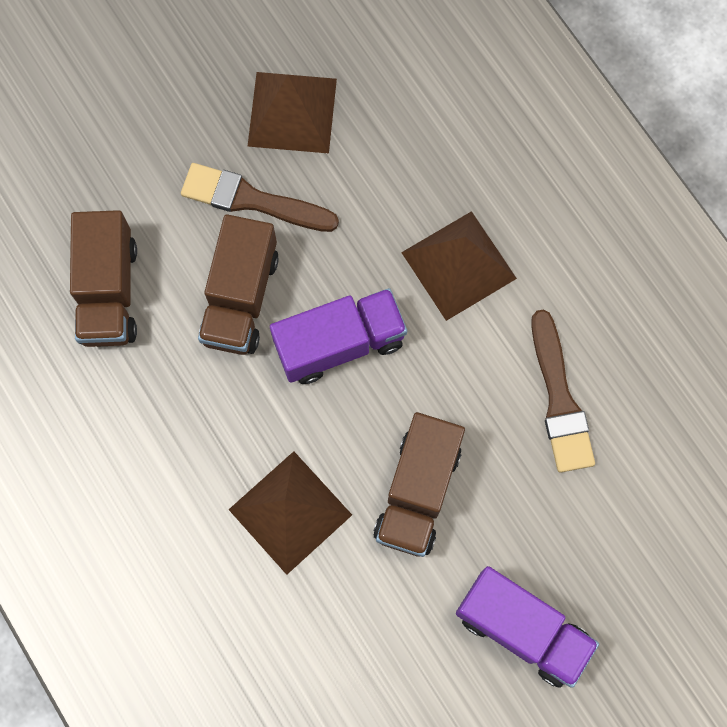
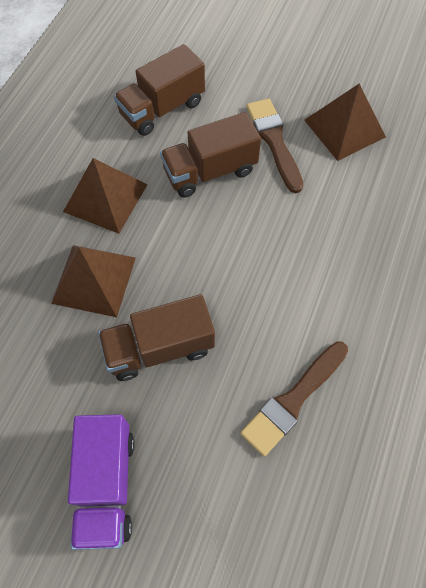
camera: 55 degrees right, 10 degrees down
purple truck [270,288,407,384] -> none
brown pyramid [401,211,517,321] -> brown pyramid moved to [63,158,148,234]

